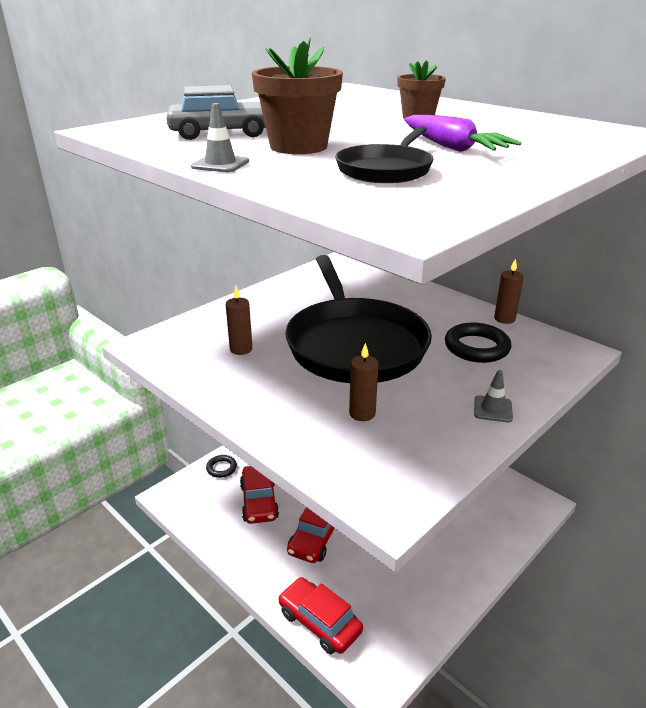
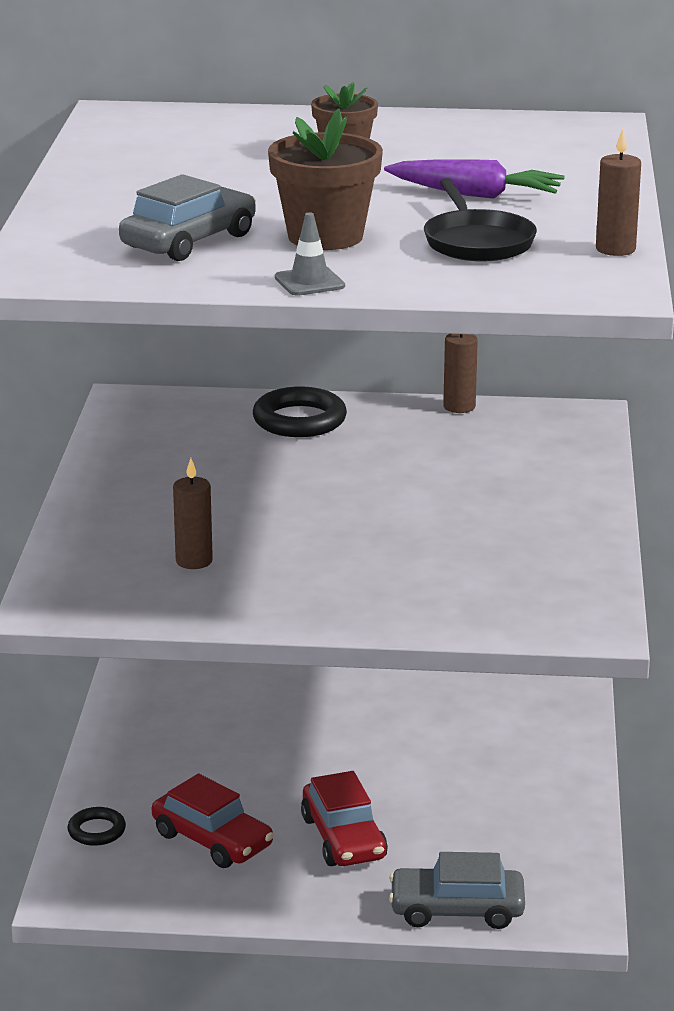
camera: 40 degrees left, 5 degrees down
red car [278,577,363,654] -> grey car [389,852,525,929]
black pan [285,255,432,383] -> none
brown candle [349,343,378,421] -> brown candle moved to [596,129,641,256]
black ring [445,322,511,363] -> black ring moved to [253,386,347,437]
grey traffic cone [474,370,513,422] -> none

